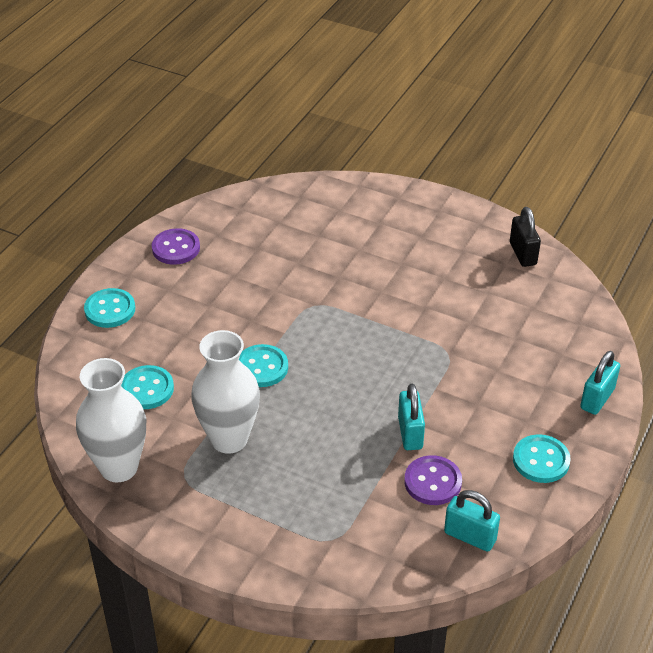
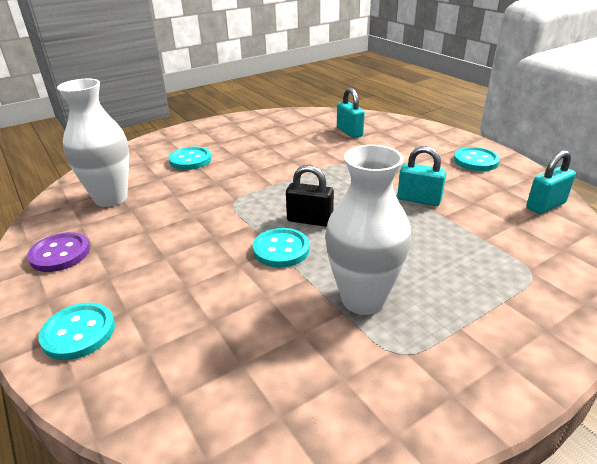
camera: 60 degrees left, 10 degrees down
white vase [76,358,146,482] -> white vase moved to [57,79,129,207]
turquoise button [121,365,174,409] -> turquoise button moved to [169,147,212,170]
purple button [404,455,462,505] -> none
black padlock [510,207,541,267] -> black padlock moved to [286,165,334,227]
turquoise padlock [580,351,620,415] -> turquoise padlock moved to [337,88,365,138]

